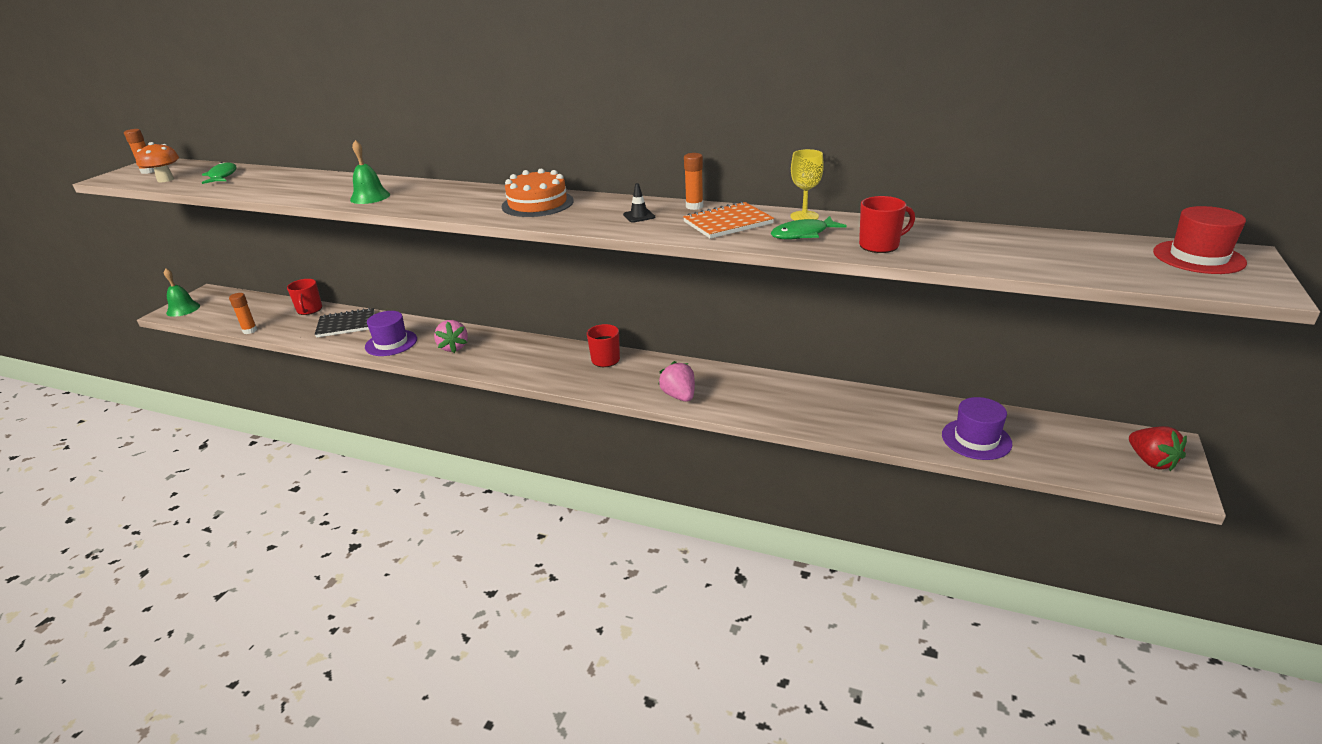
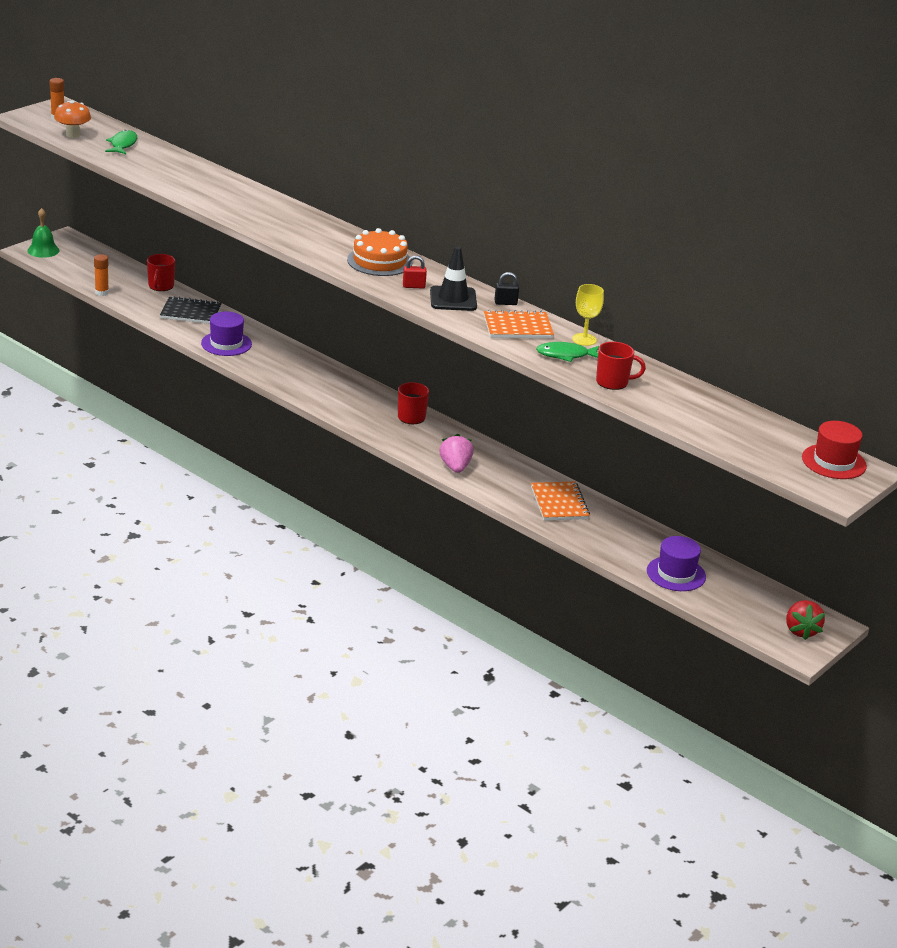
camera: 15 degrees right, 0 degrees up
green bell [350,140,390,204] -> none
pink strawberry [434,320,468,353] -> none
black traffic cone [623,183,655,223] -> black traffic cone [430,246,477,311], size x1.93
orange glue stick [684,153,703,210] -> black padlock [494,272,519,305]
none -> red padlock [403,255,427,289]
none -> orange notebook [531,482,590,520]

